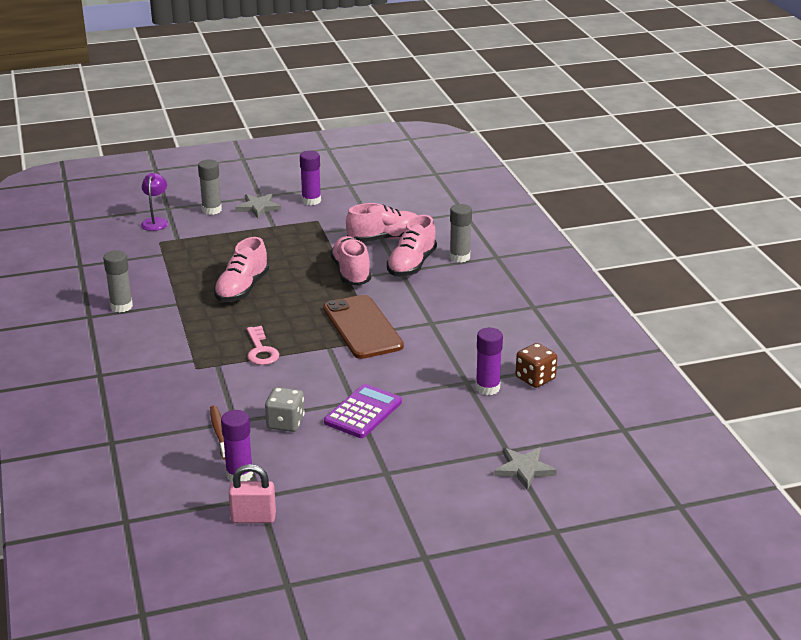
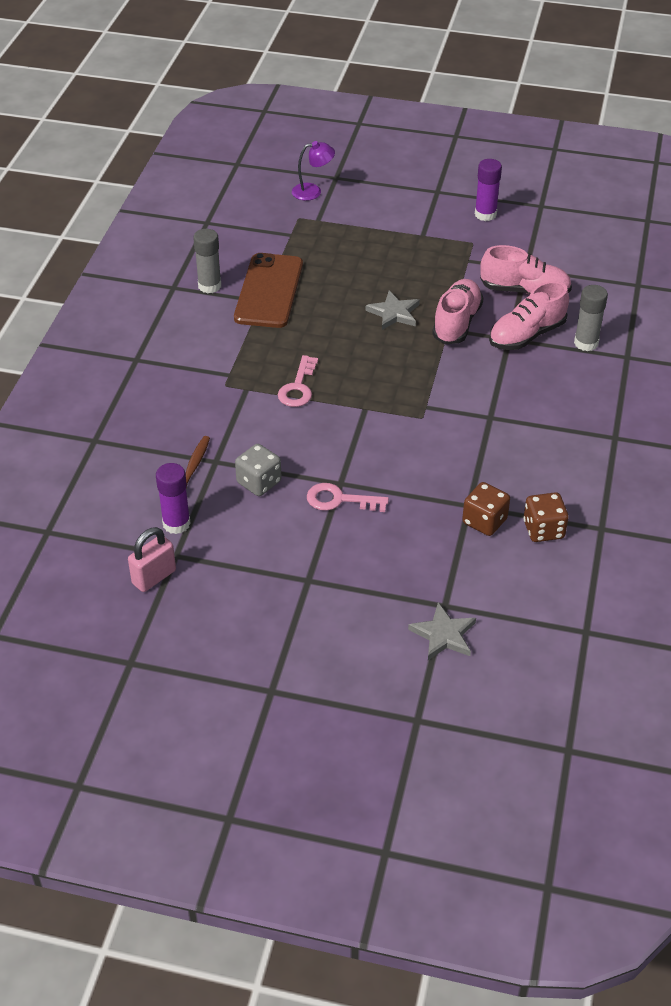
camera: 30 degrees right, 15 degrees up
purple lamp [141,173,168,231] -> purple lamp turned 45 degrees clockwise [292,141,335,201]
grey glue stick [198,159,222,215] -> none
pink shoe [214,237,269,302] -> none
pink padlock [229,464,276,523] -> pink padlock turned 75 degrees counterclockwise [128,527,176,592]
grey star [235,194,281,218] -> grey star moved to [366,291,420,330]
brown phone [323,295,404,359] -> brown phone moved to [234,253,303,328]
purple calculator [324,384,402,438] -> pink key [307,483,389,512]
purple glue stick [476,328,503,395] -> brown dice [462,482,510,536]

